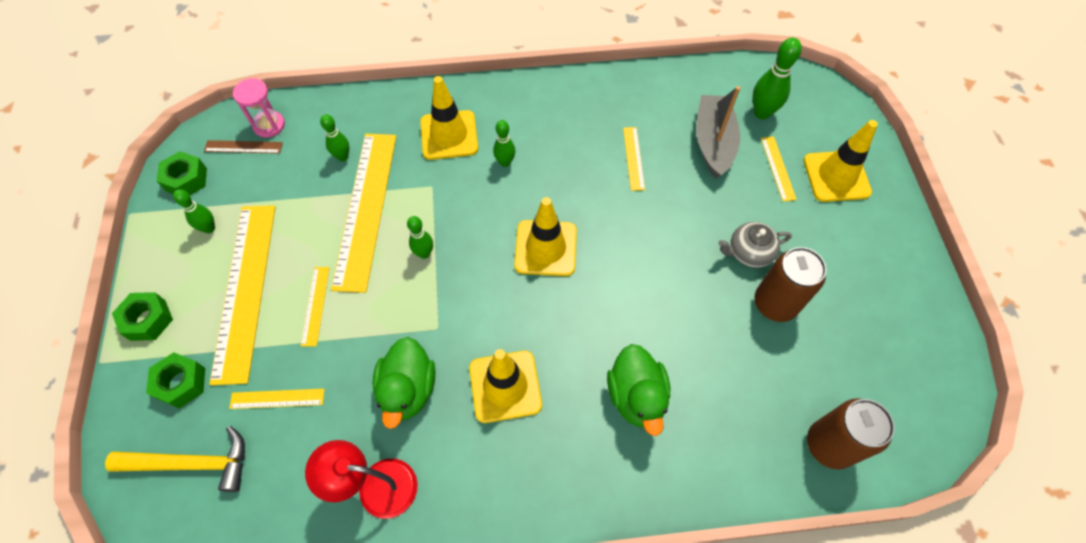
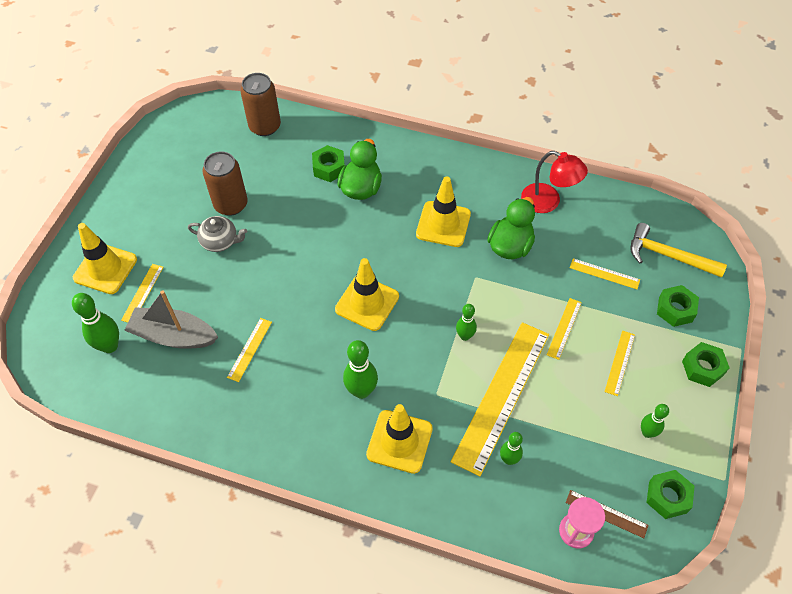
camera: 155 degrees left, 5 degrees down
yellow ruler [209,205,275,385] -> yellow ruler [605,330,635,396], size x0.44
green bowling pin [493,120,515,167] -> green bowling pin [343,340,378,399], size x1.60
grey boat [696,86,740,178] -> grey boat turned 75 degrees clockwise [124,290,218,349]
none -> green nut [312,145,345,182]

